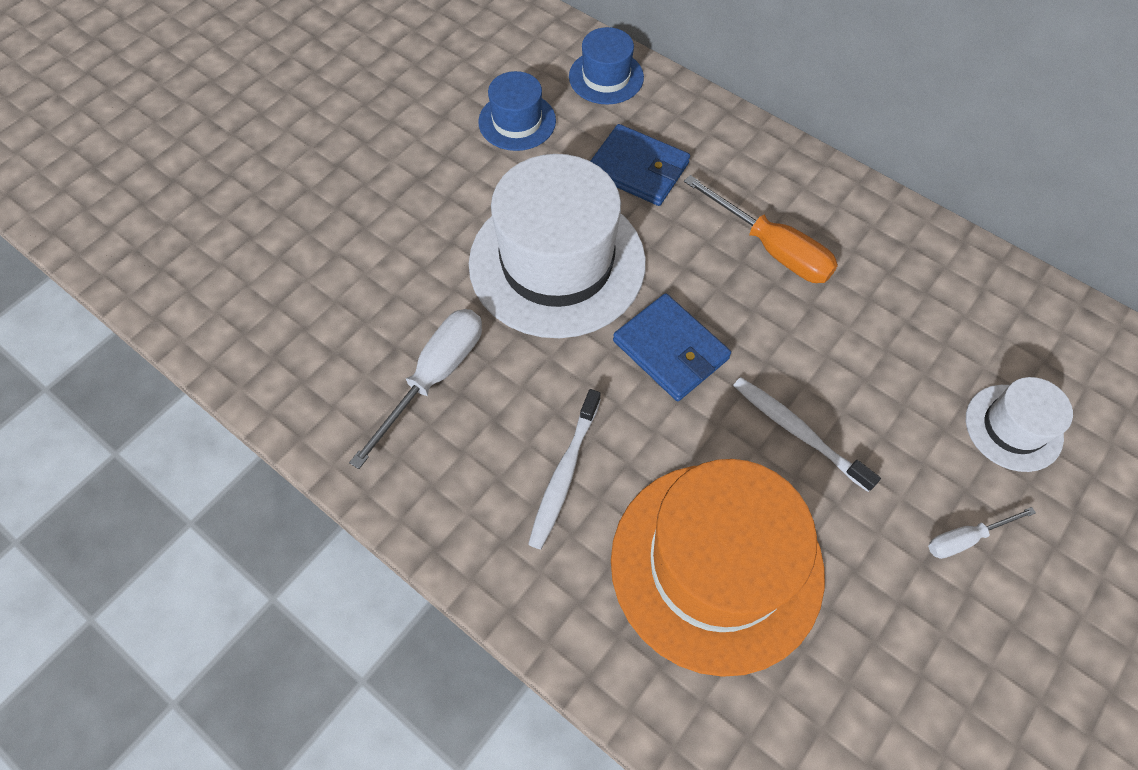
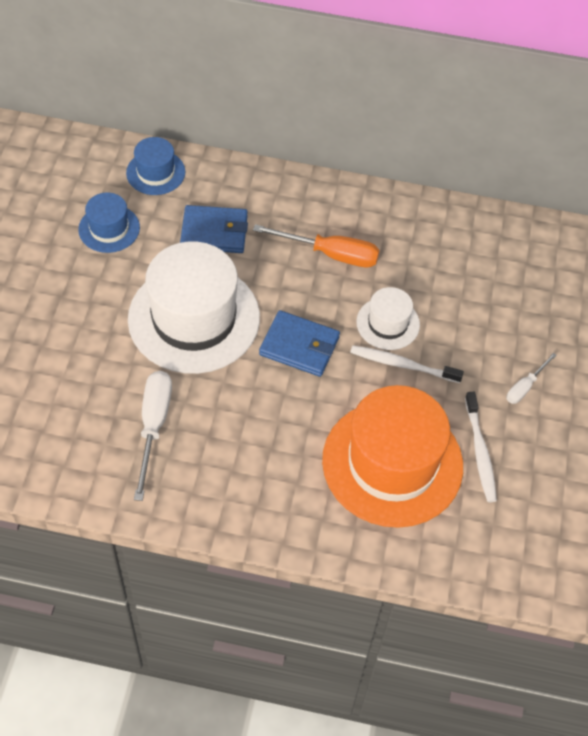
camera: 30 degrees left, 5 degrees down
white toothbrush [528,389,601,549] -> white toothbrush moved to [465,392,497,502]
white hat [966,377,1073,472] -> white hat moved to [356,287,420,350]

